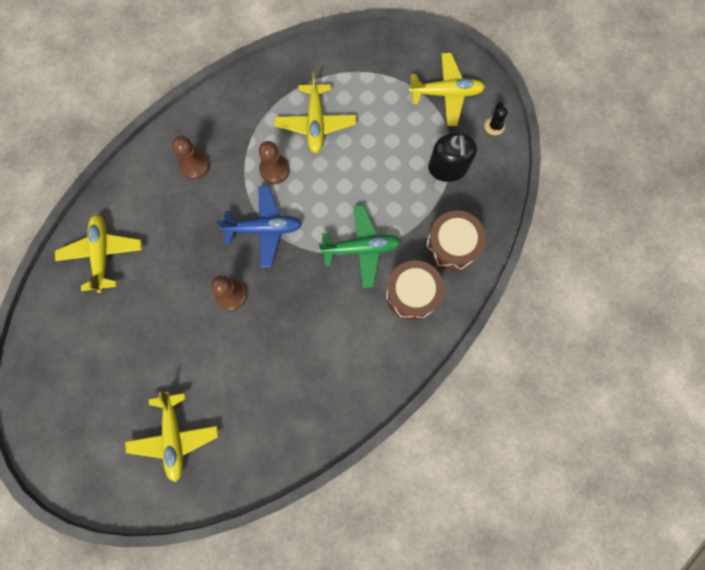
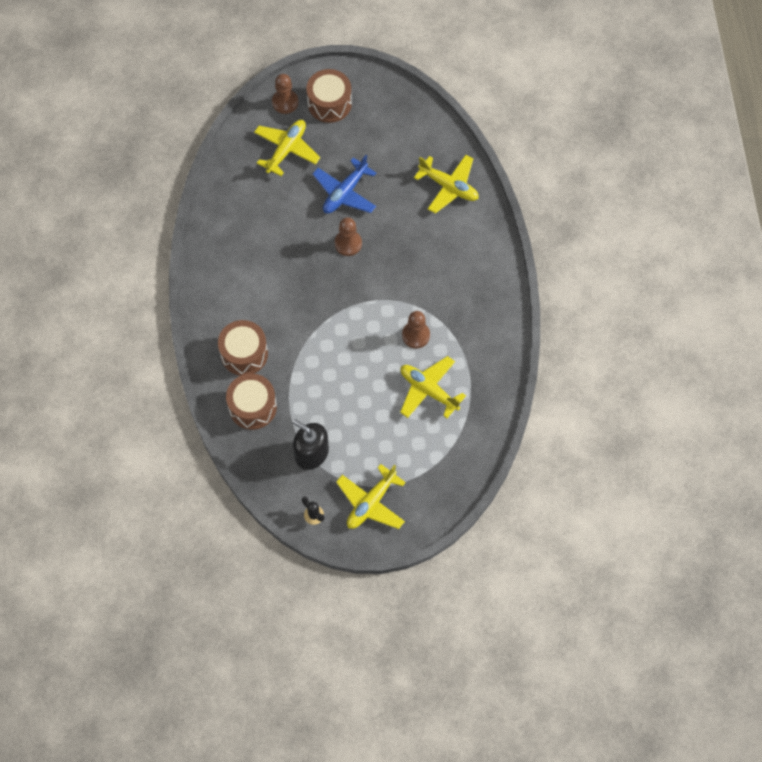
camera: 130 degrees right, 10 degrees down
yellow plane [125,392,218,482] -> yellow plane turned 90 degrees clockwise [254,120,320,176]
brown pawn [172,136,210,179] -> brown pawn moved to [272,74,298,114]
blue plane [217,186,302,268] -> blue plane moved to [312,155,376,214]
green plane [319,205,401,288] -> none
none -> brown drum [306,69,352,123]

